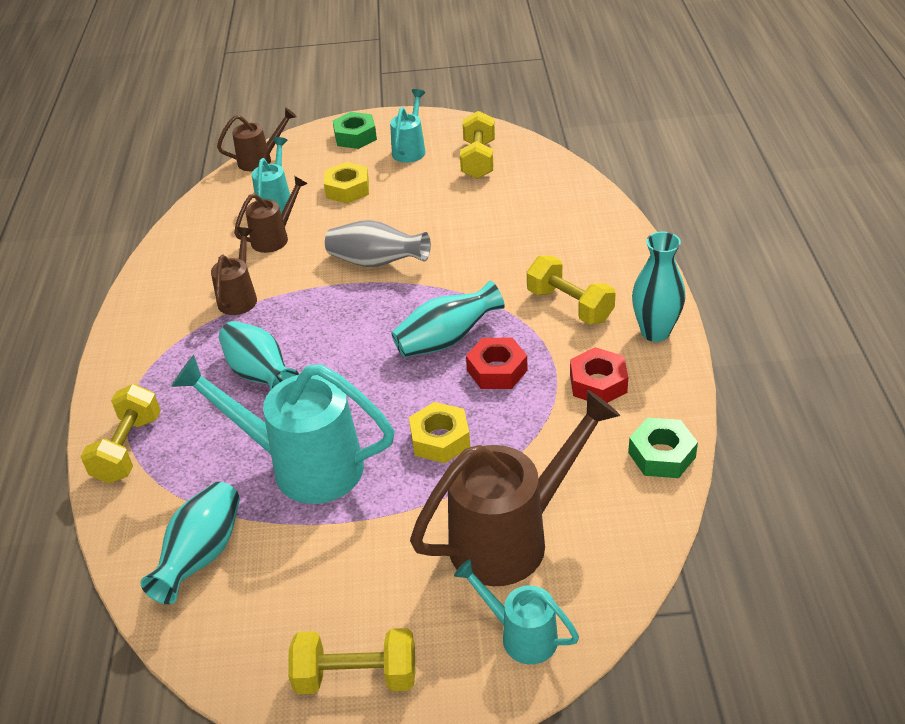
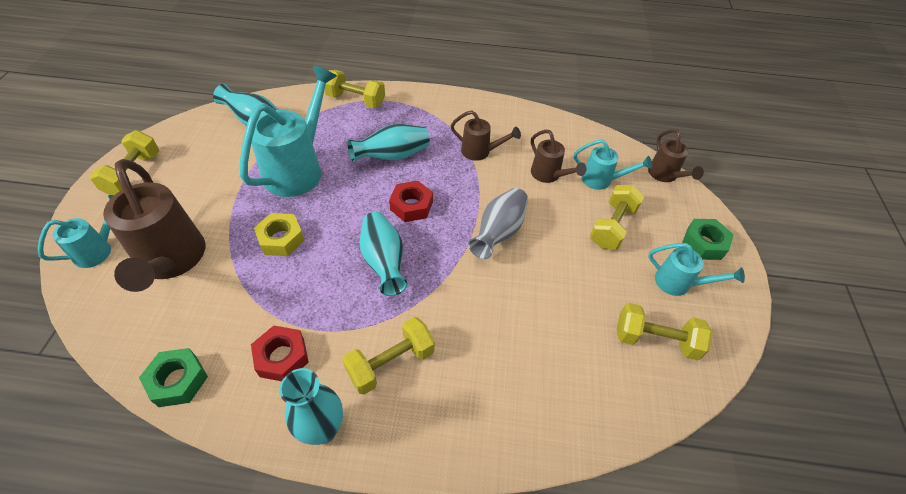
camera: 95 degrees right, 10 degrees up
yellow nut [324,162,369,204] -> yellow dumbbell [590,185,644,250]
red nut [466,338,528,389] -> red nut moved to [389,181,433,222]

